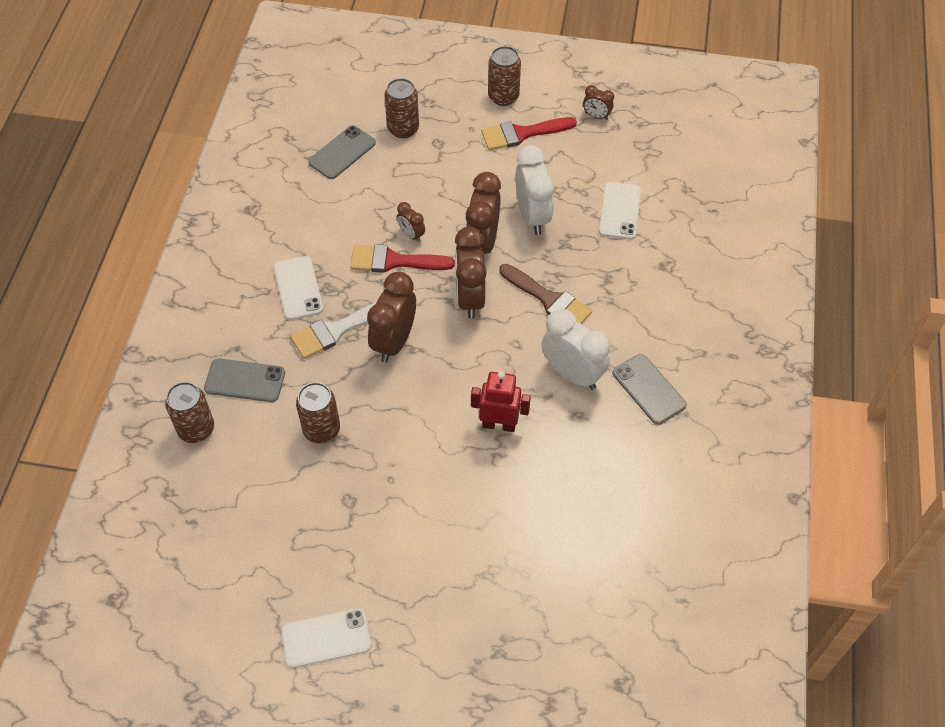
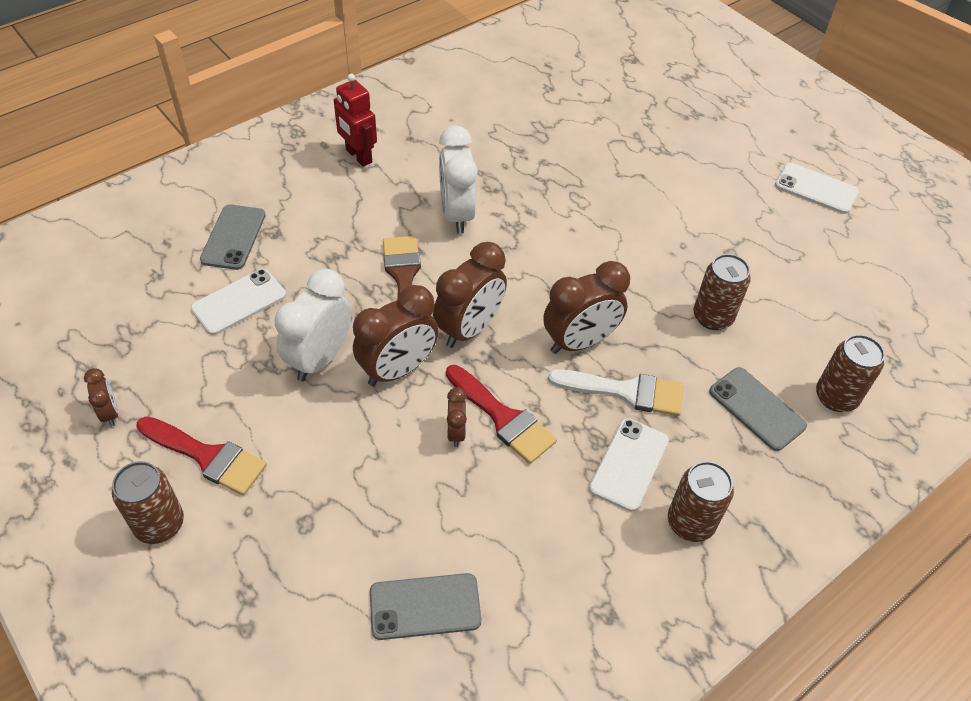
camera: 140 degrees left, 5 degrees down
brown can [384,78,419,138] -> brown can moved to [668,461,734,542]
red robot [471,371,531,432] -> red robot moved to [334,74,377,167]
grey phone [613,354,687,425] -> grey phone moved to [200,204,266,270]

